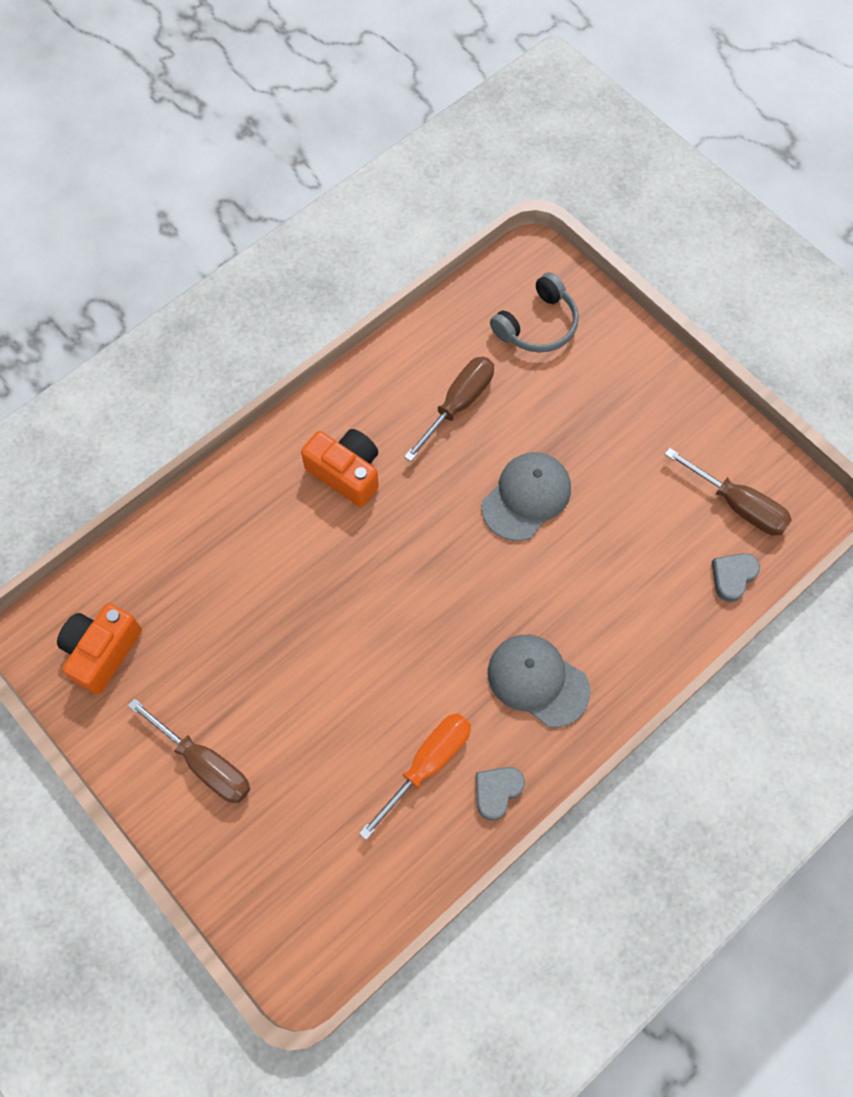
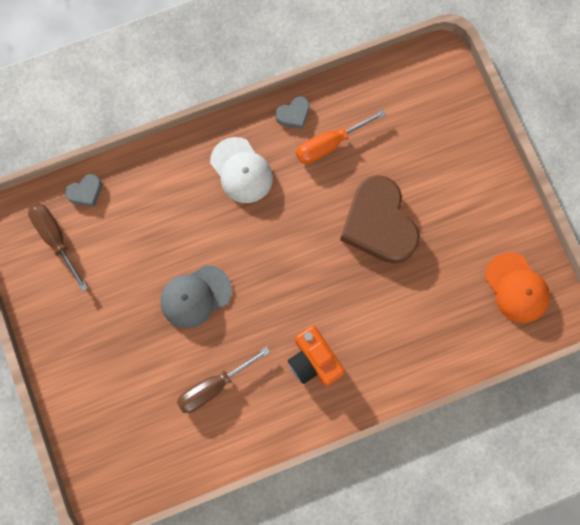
camera: 160 degrees left, 10 degrees up
orange camera [57,603,142,694] -> orange cap [485,252,550,323]
brown screwdriver [128,698,250,803] -> none
grey cap [488,635,590,727] -> white cap [210,137,273,203]
grey headphones [490,272,579,353] -> none
none -> brown heart [340,175,420,264]

